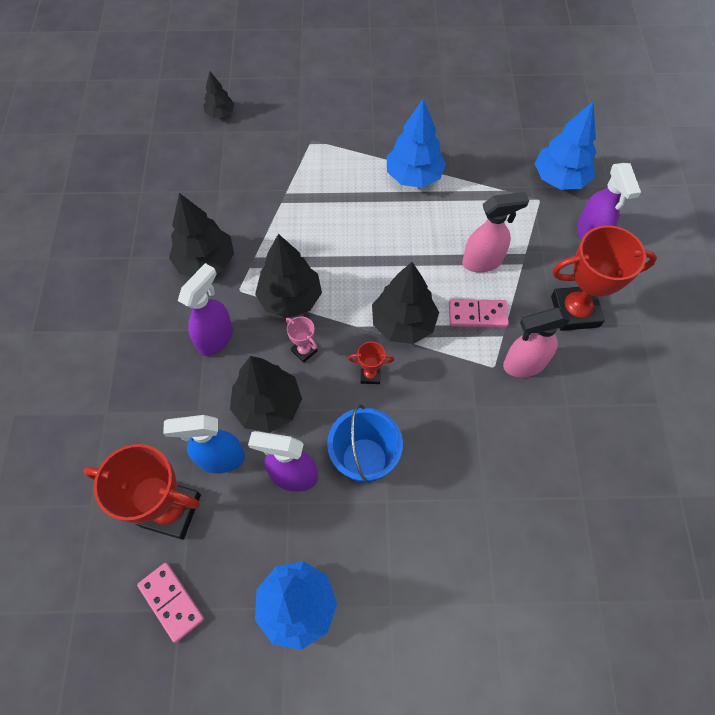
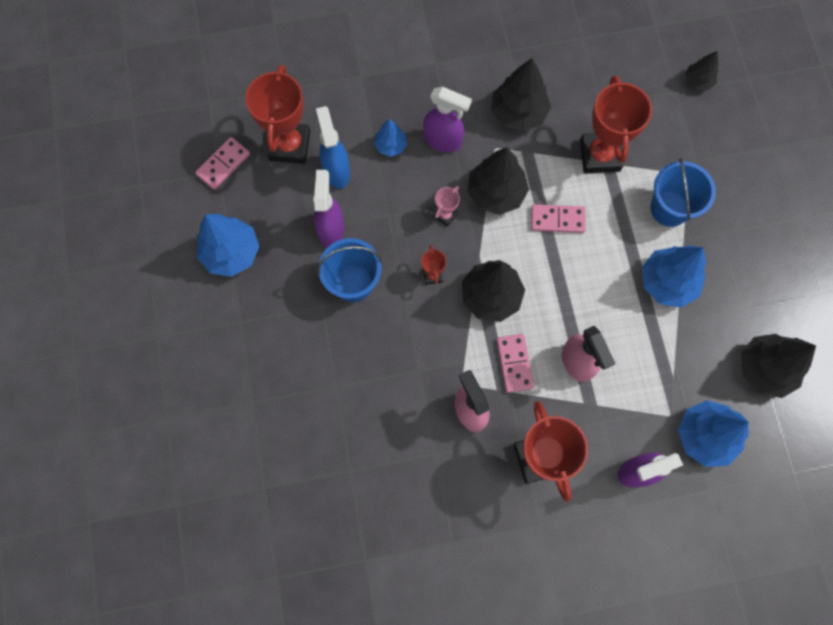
camera: 80 degrees right, 10 degrees up
black tree [230,356,302,433] -> black tree moved to [741,334,816,398]
none -> blue tree [374,119,407,157]
none -> pink domino [531,204,585,233]
none -> red trophy [580,75,652,173]
none -> blue bucket [650,158,716,227]

